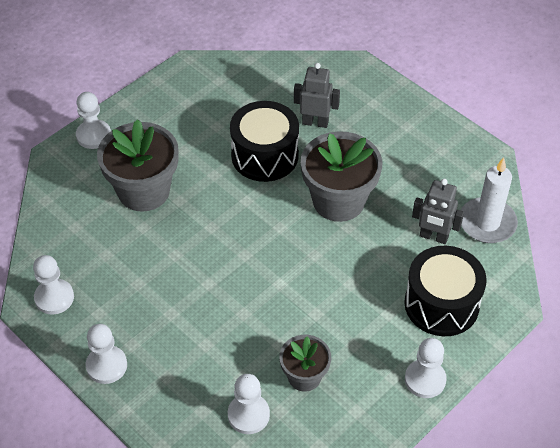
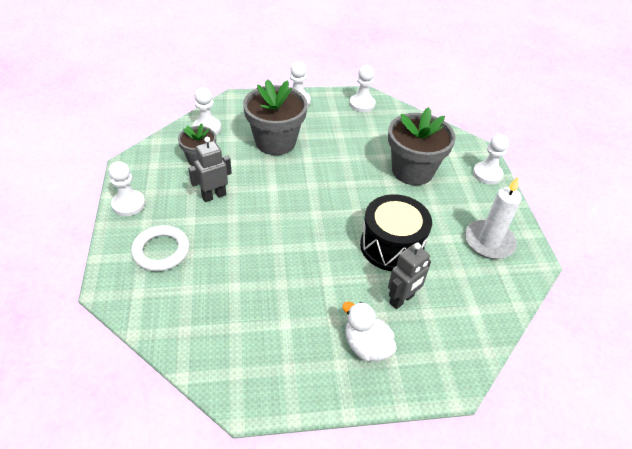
camera: 125 degrees right, 5 degrees down
grey flower pot [301,131,382,222] -> grey flower pot moved to [243,79,308,155]
black drum [404,246,487,336] -> white ring [131,225,189,271]
grey robot [412,179,464,244] -> grey robot moved to [188,137,232,202]
white candle [461,157,518,243] -> white candle moved to [465,177,522,259]
none -> white duck [342,302,397,361]

